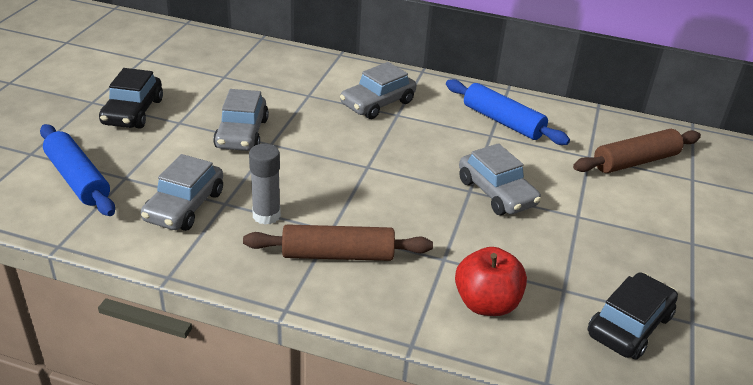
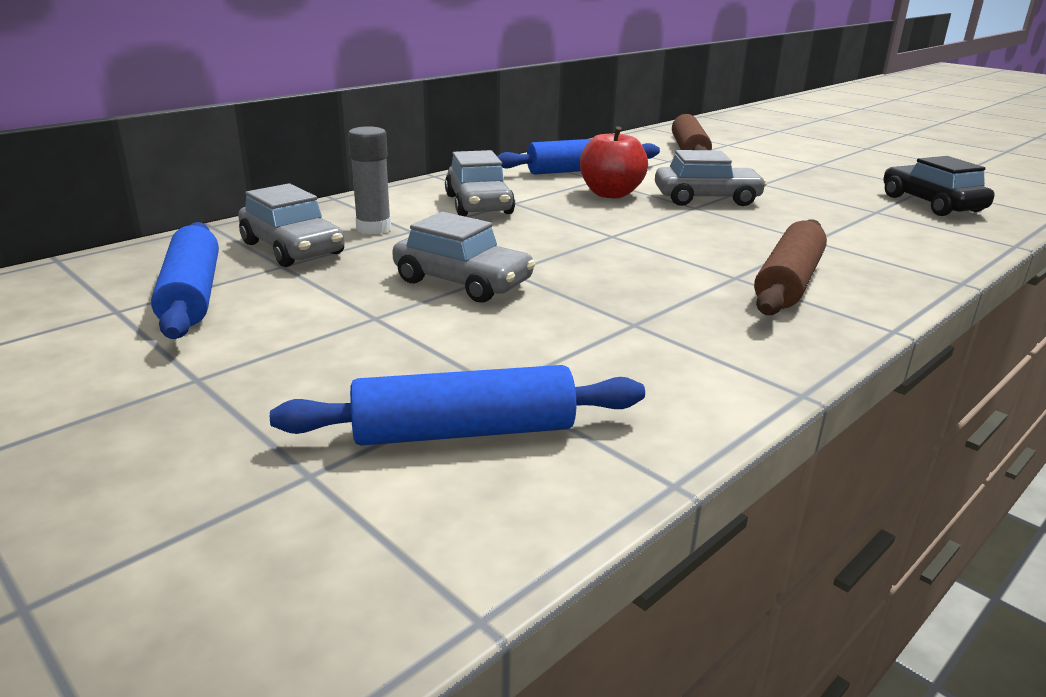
camera: 60 degrees left, 10 degrees down
black car [99,68,163,129] -> none
grey car [141,154,223,231] -> grey car moved to [238,183,345,267]
grey glue stick [249,144,281,225] -> grey glue stick moved to [348,126,391,234]
red apple [455,247,527,316] -> red apple moved to [580,126,648,199]
none -> blue rolling pin [151,222,219,339]

